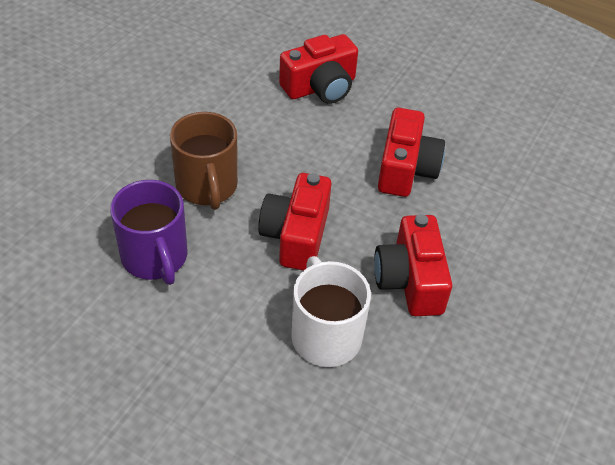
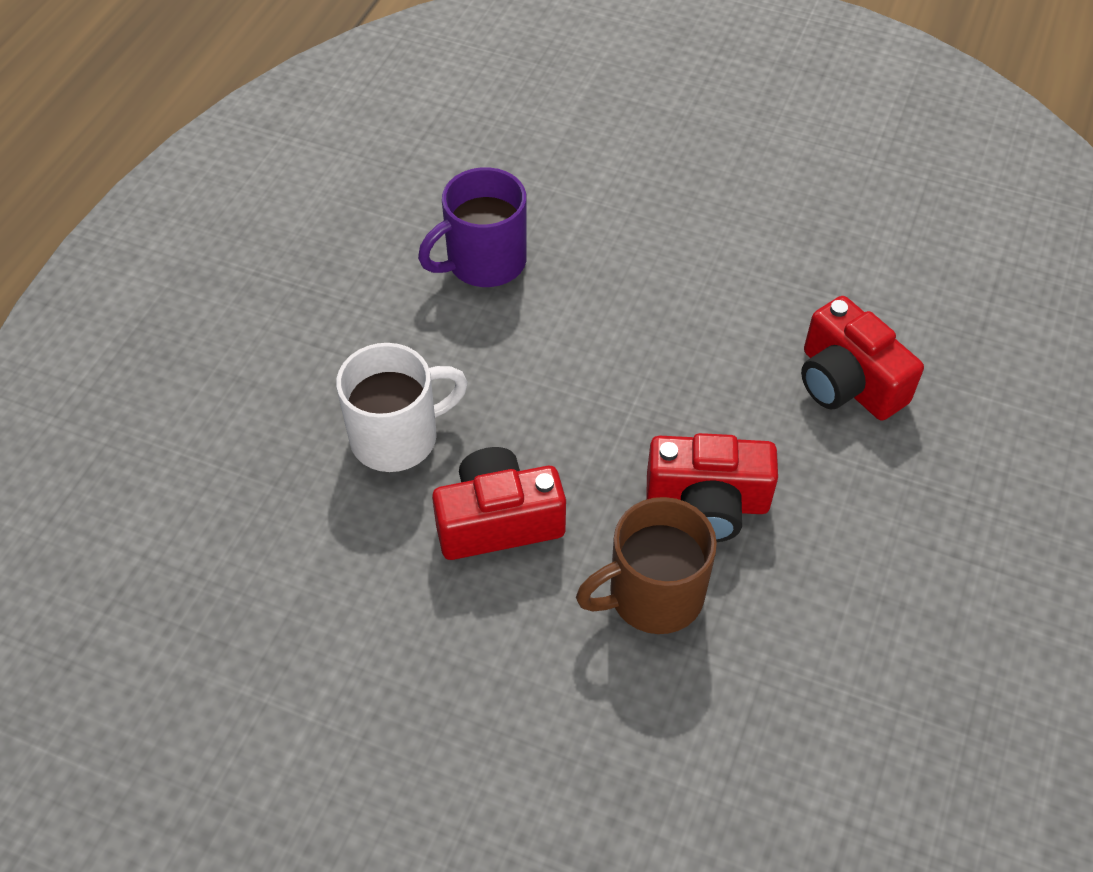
camera: 85 degrees right, 5 degrees up
brown mug [170,112,238,210] -> brown mug moved to [576,497,717,634]
red camera [258,173,332,271] -> none

